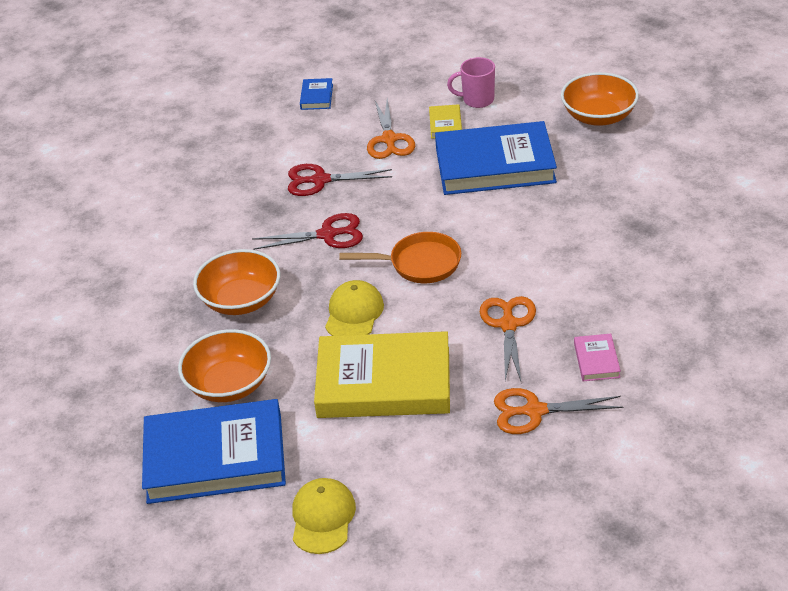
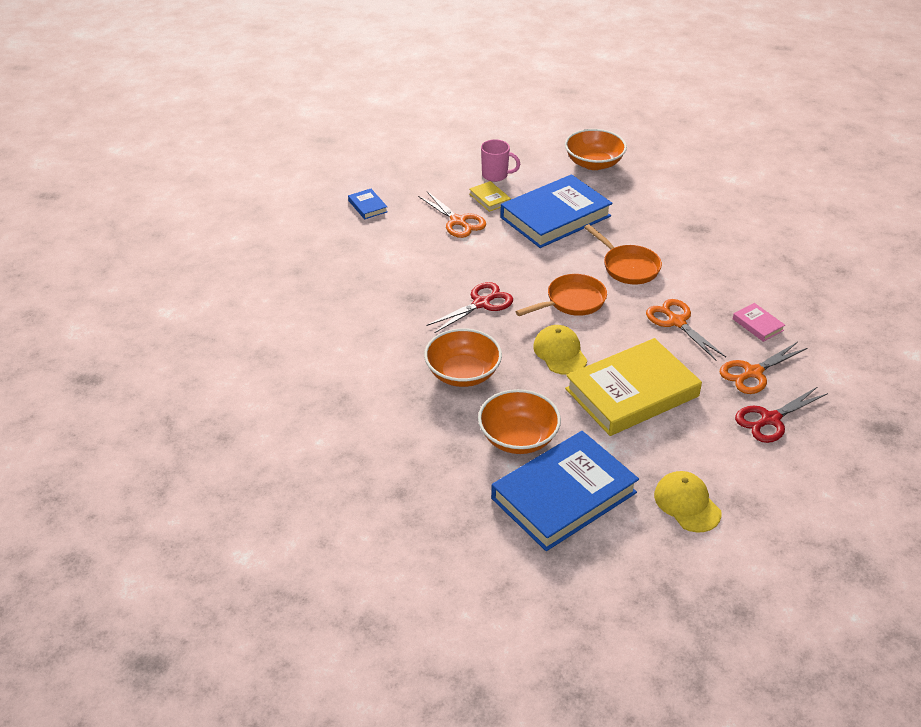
camera: 35 degrees left, 0 degrees up
red scissors [288,164,392,196] -> red scissors moved to [735,387,828,443]
pink mug [447,57,495,108] -> pink mug turned 135 degrees counterclockwise [481,139,520,182]
none -> orange pan [584,224,662,284]

